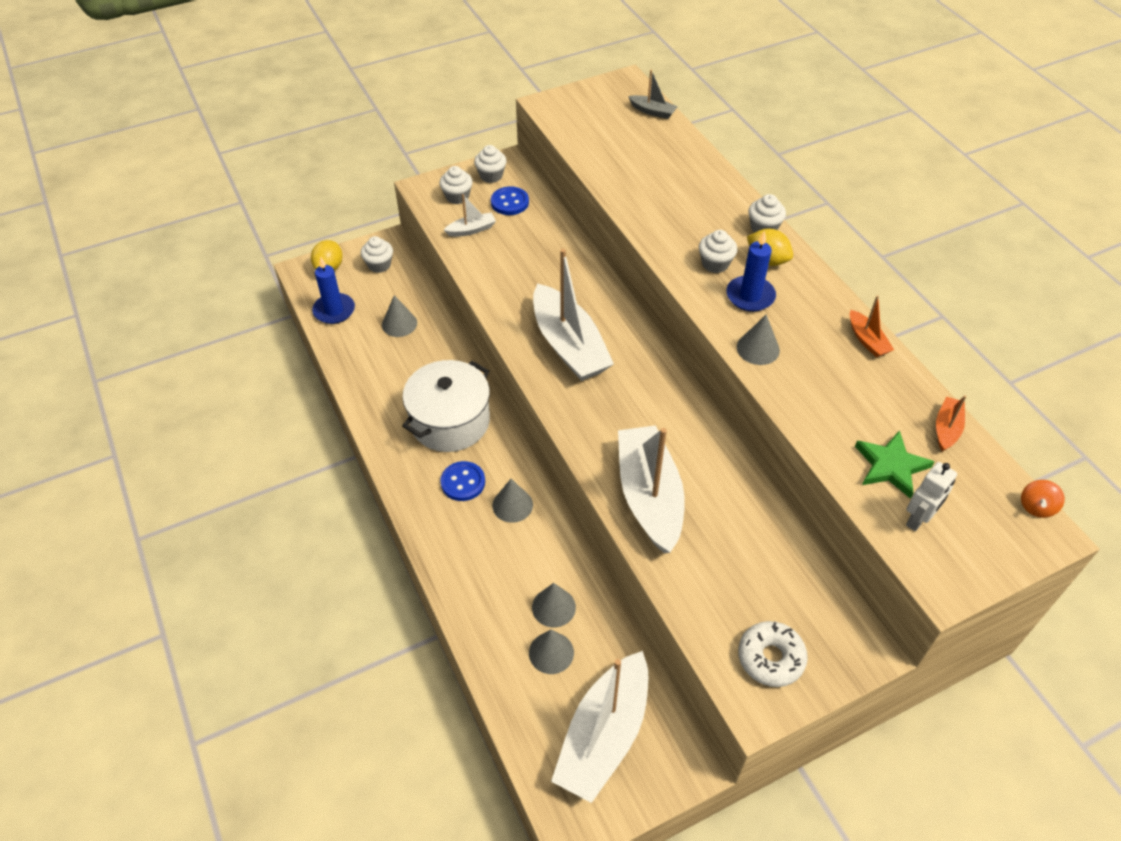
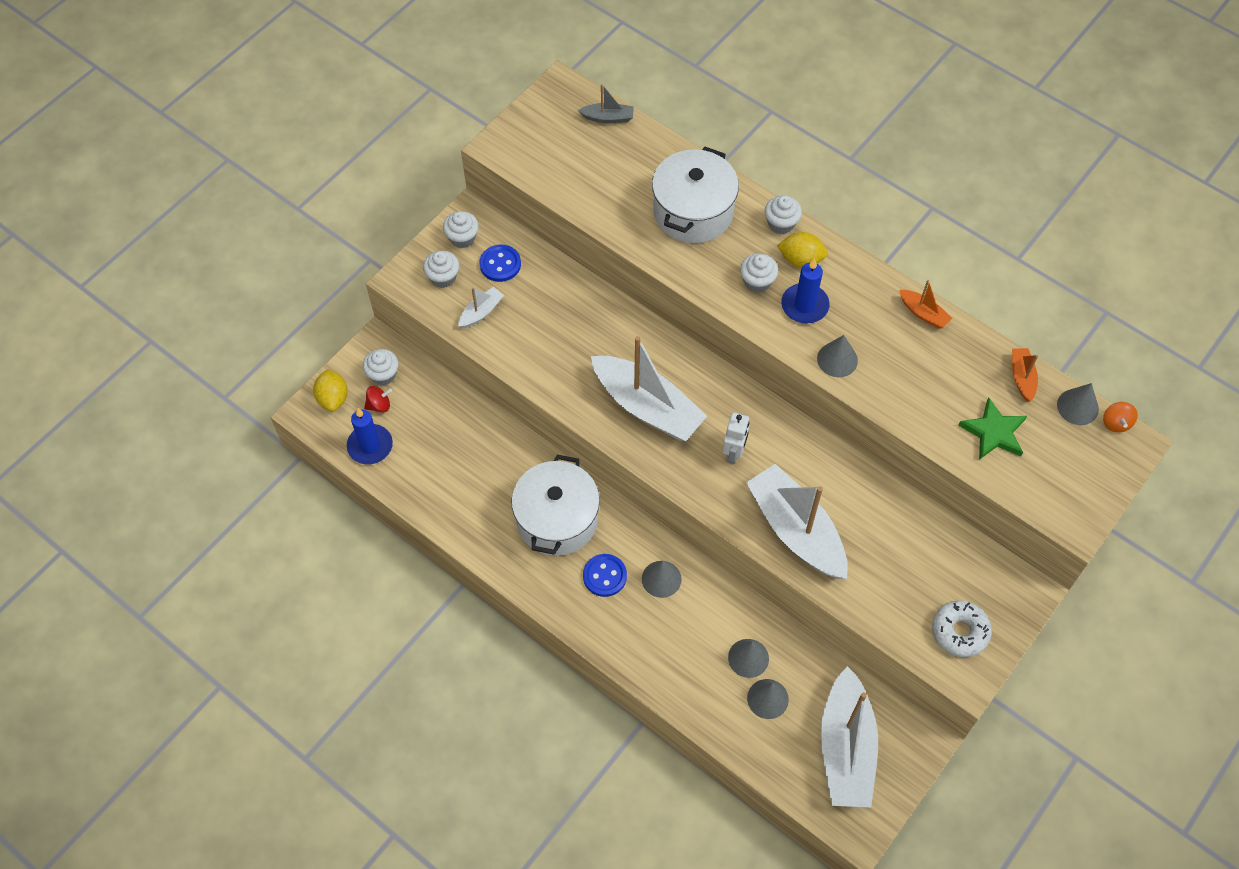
camera: 25 degrees left, 10 degrees up
grey cone [382,295,417,337] -> grey cone moved to [1057,383,1099,425]
white robot [906,462,957,531] -> white robot moved to [722,412,750,464]
none -> red spinning top [364,386,392,413]
none -> white pot [652,147,739,243]

